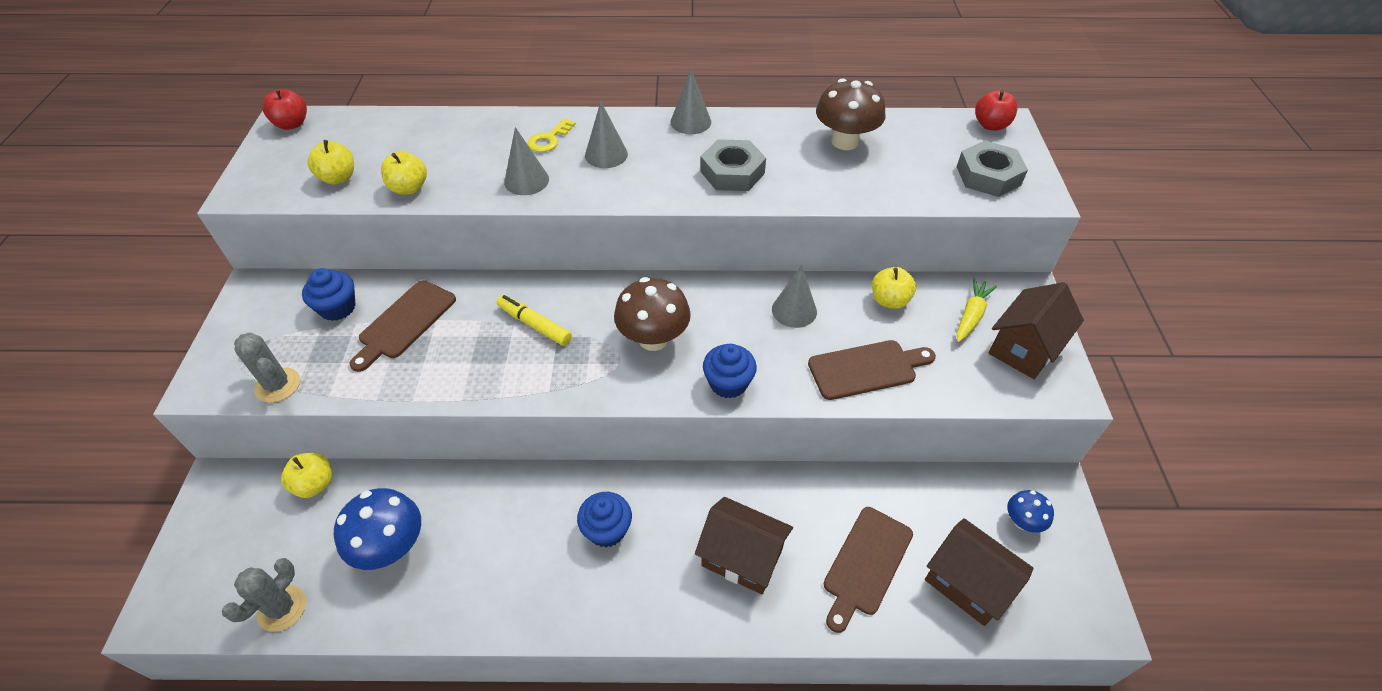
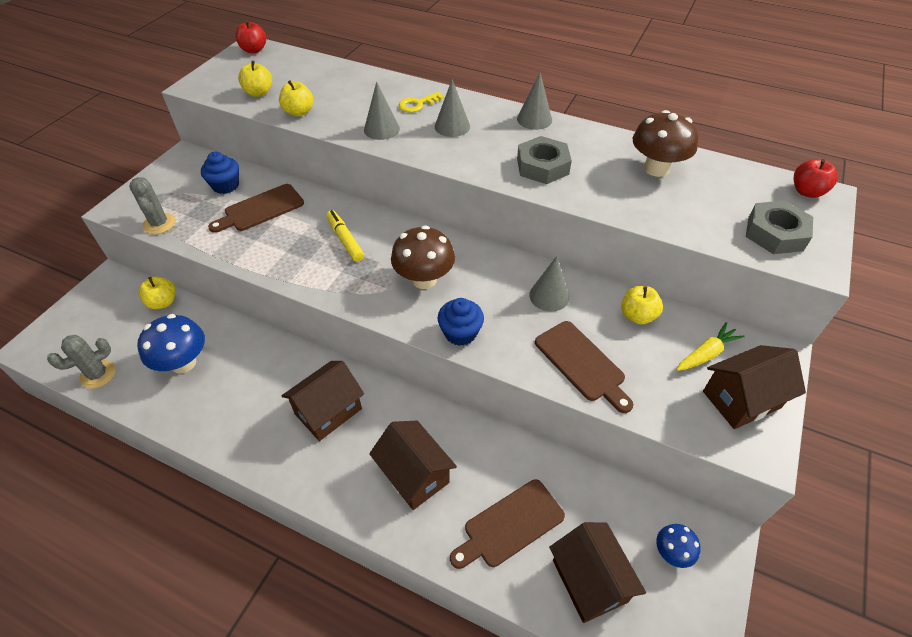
camera: 25 degrees right, 0 degrees up
blue cupcake [577,492,632,547] -> brown house [282,361,364,441]
brown cutting board [808,340,936,400] -> brown cutting board turned 45 degrees clockwise [535,321,634,413]

